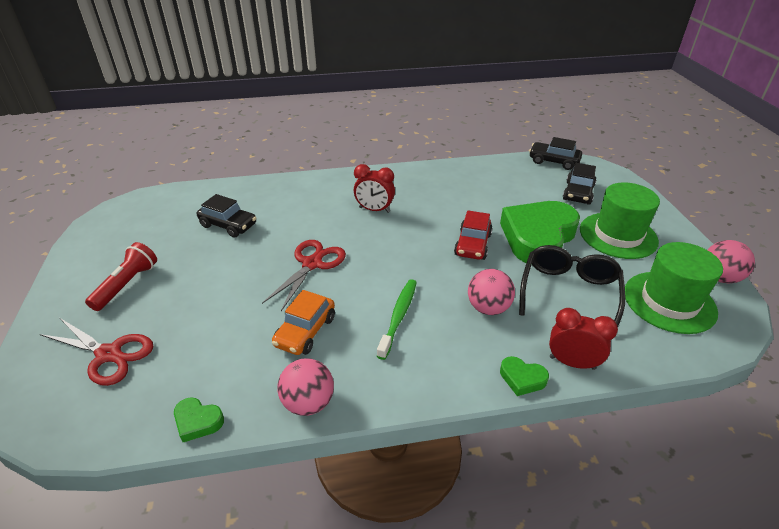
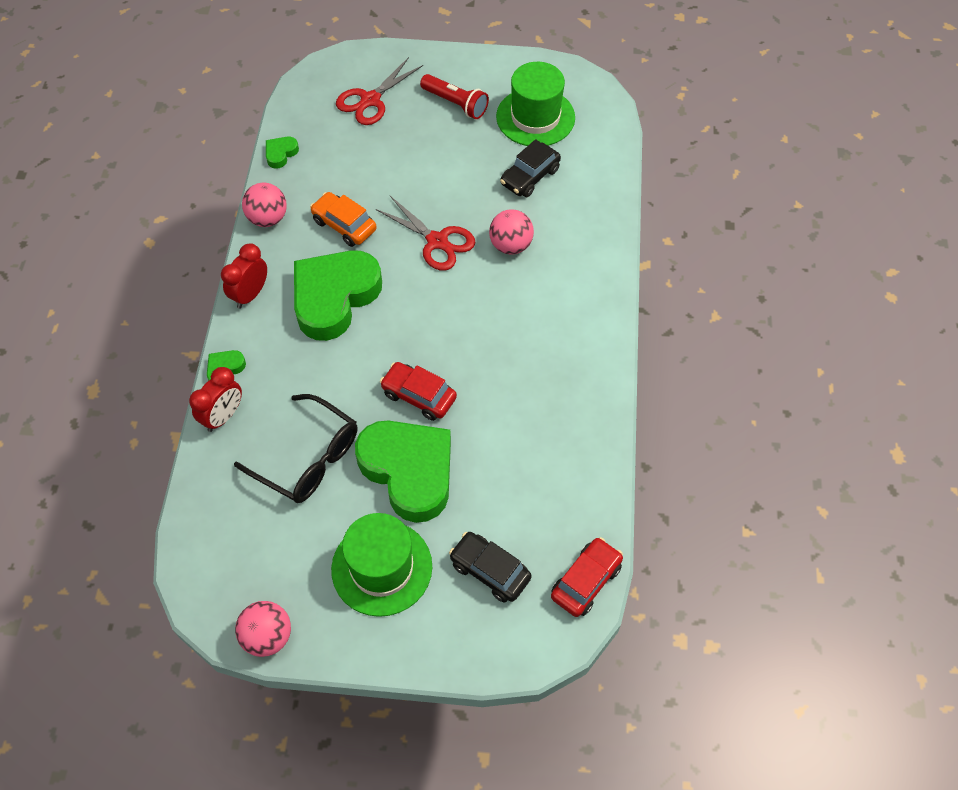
camera: 105 degrees right, 20 degrees up
red clock [354,164,395,213] -> red clock moved to [221,243,267,309]
green toothbrush [377,279,417,360] -> green heart [294,250,382,341]
pink ball [468,269,515,315] -> pink ball moved to [489,209,534,254]
black car [529,137,582,170] -> red car [551,537,623,617]
green hat [625,242,723,334] -> green hat moved to [496,62,575,146]

